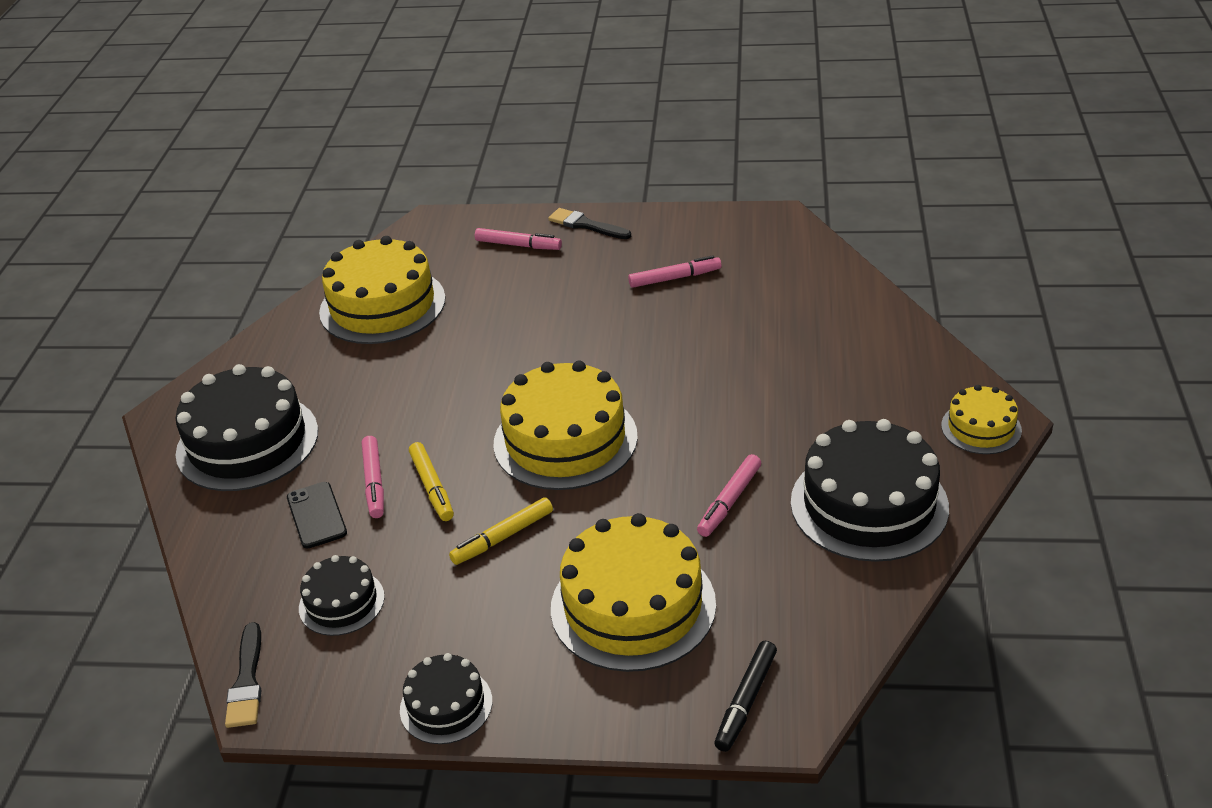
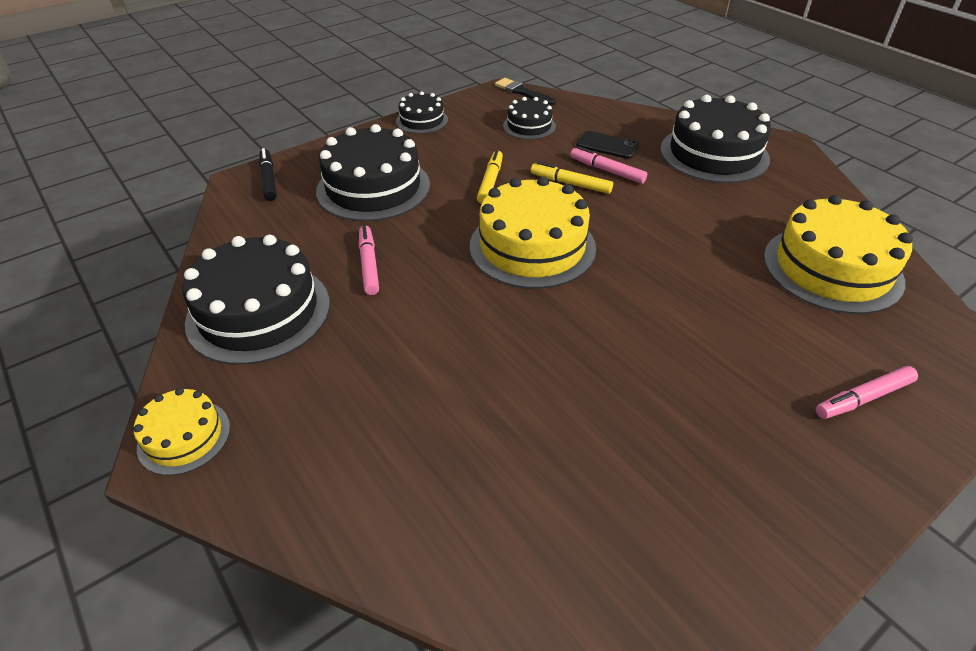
camera: 135 degrees right, 5 degrees up
black brush [548,208,631,239] -> none
yellow cake [551,513,716,672] -> black cake [316,124,430,221]
pink marker [628,255,722,288] -> none

